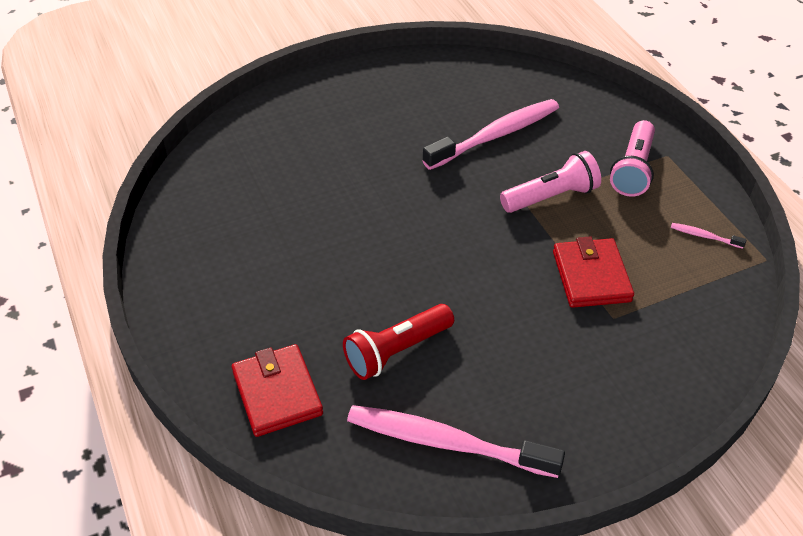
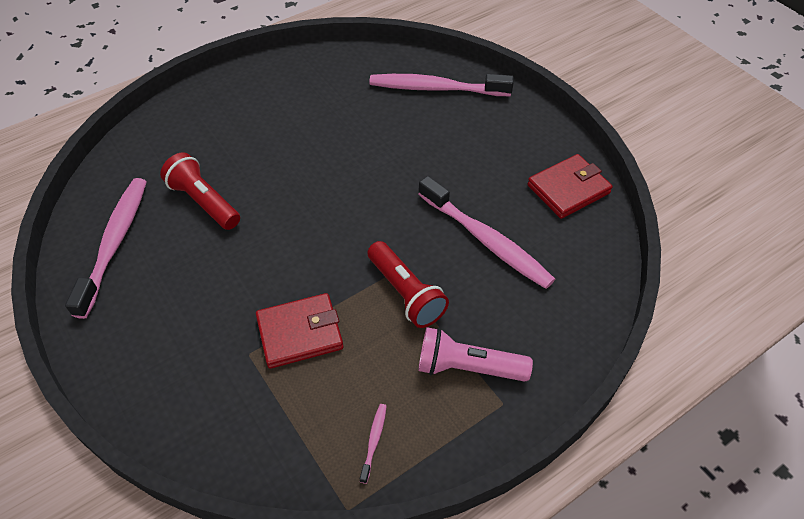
camera: 80 degrees right, 5 degrees up
red wallet [232,344,323,437] -> red wallet moved to [528,154,613,219]
pink flashlight [500,151,601,213] -> red flashlight [368,241,449,328]
none -> pink toothbrush [369,74,514,96]

